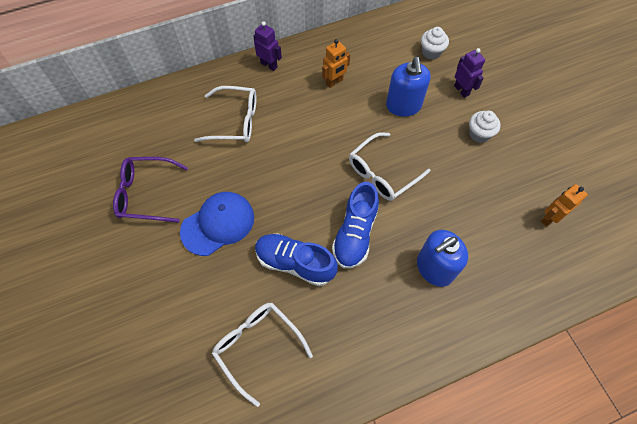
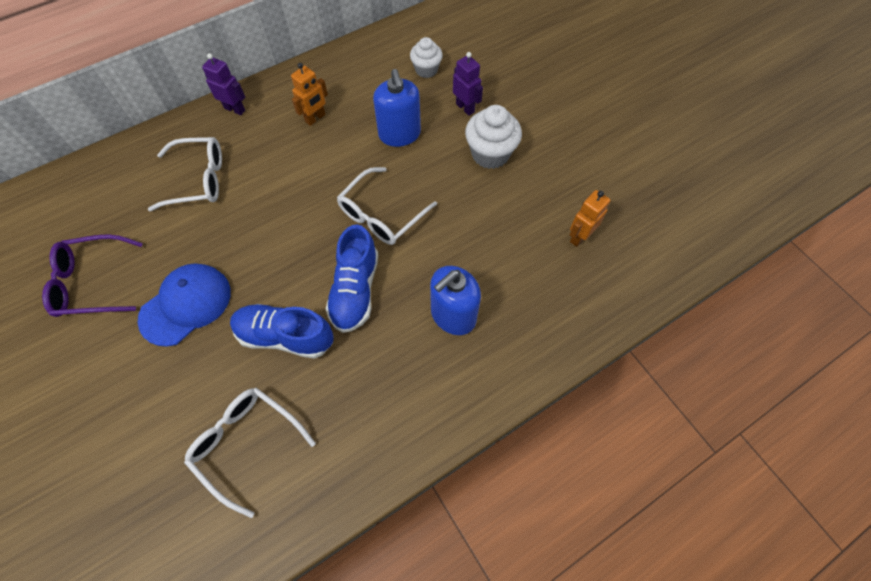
camera: 10 degrees left, 0 degrees up
white cupcake [469,111,501,143] -> white cupcake [465,105,522,169], size x1.55

